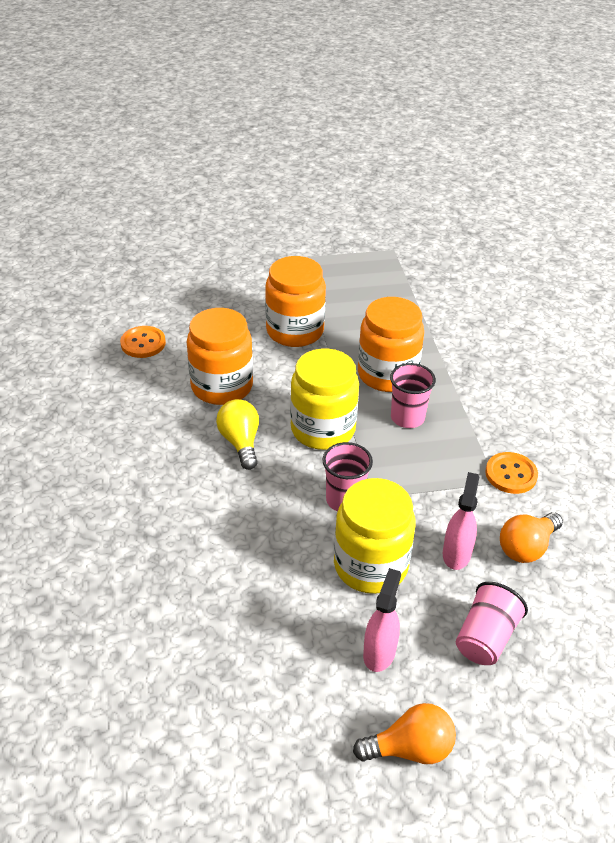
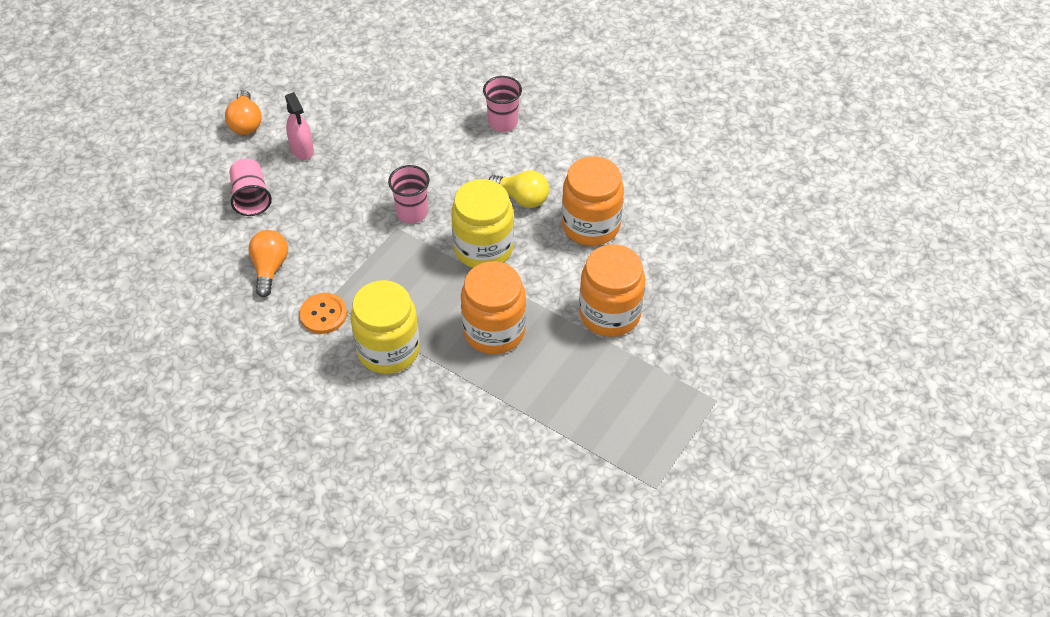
camera: 135 degrees right, 10 degrees up
orange button [120,326,166,358] -> none
yellow jar [334,478,416,594] -> yellow jar moved to [351,280,420,374]
orange light bulb [353,703,456,764] -> orange light bulb turned 45 degrees counterclockwise [225,90,262,135]
pink cup [390,363,436,428] -> pink cup moved to [483,76,522,132]
pink spray bottle [443,472,479,570] -> none

